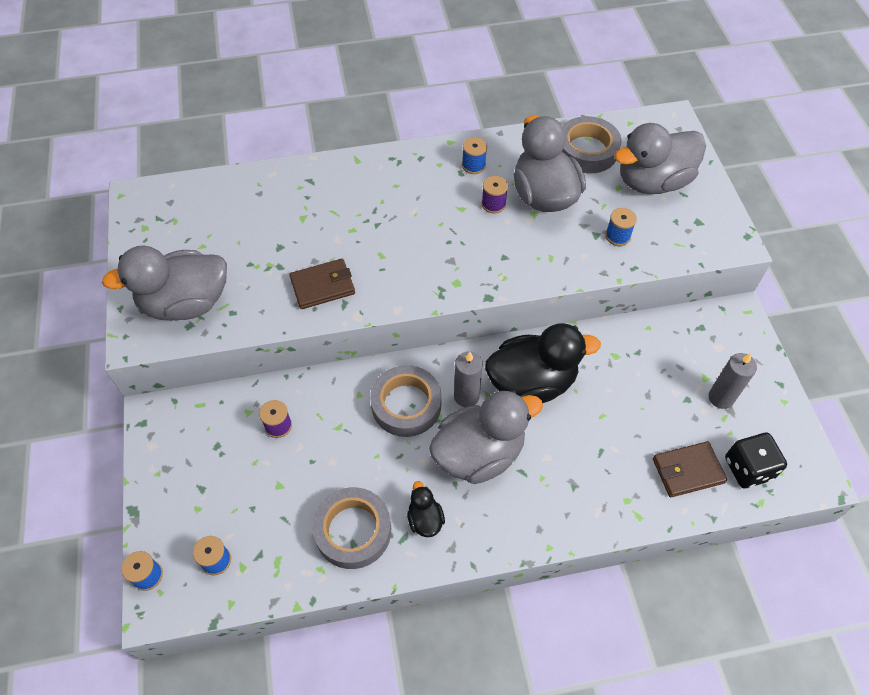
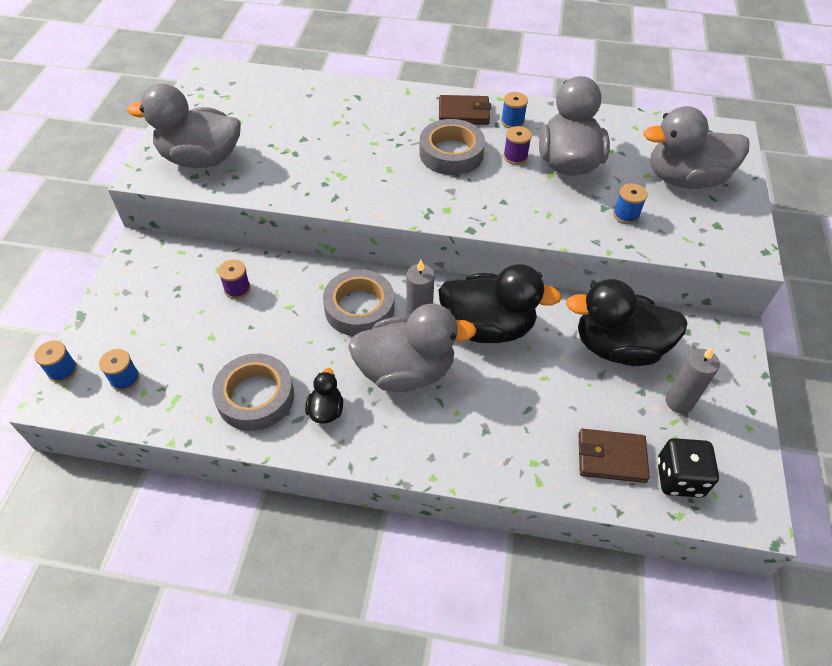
camera: 20 degrees right, 5 degrees down
brown wallet [289,259,355,309] -> brown wallet moved to [439,95,491,125]
grey tape [562,116,621,173] -> grey tape moved to [419,119,485,175]
none -> black duck [566,279,688,366]

